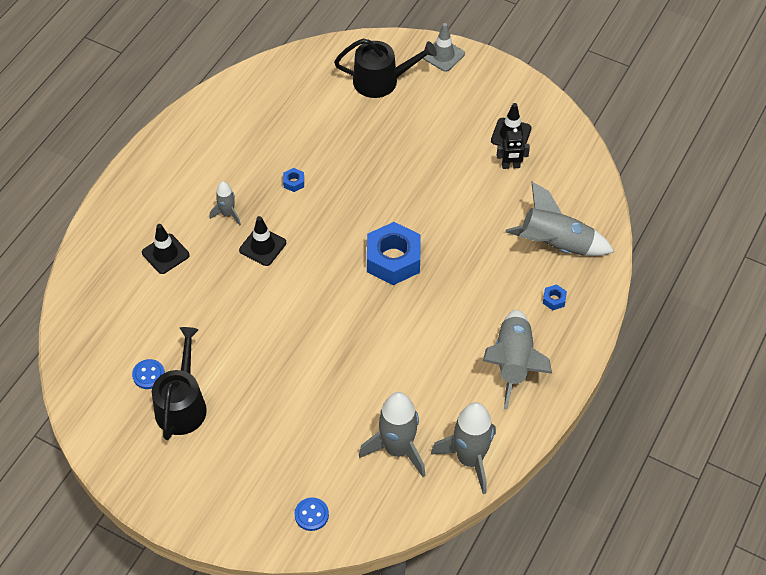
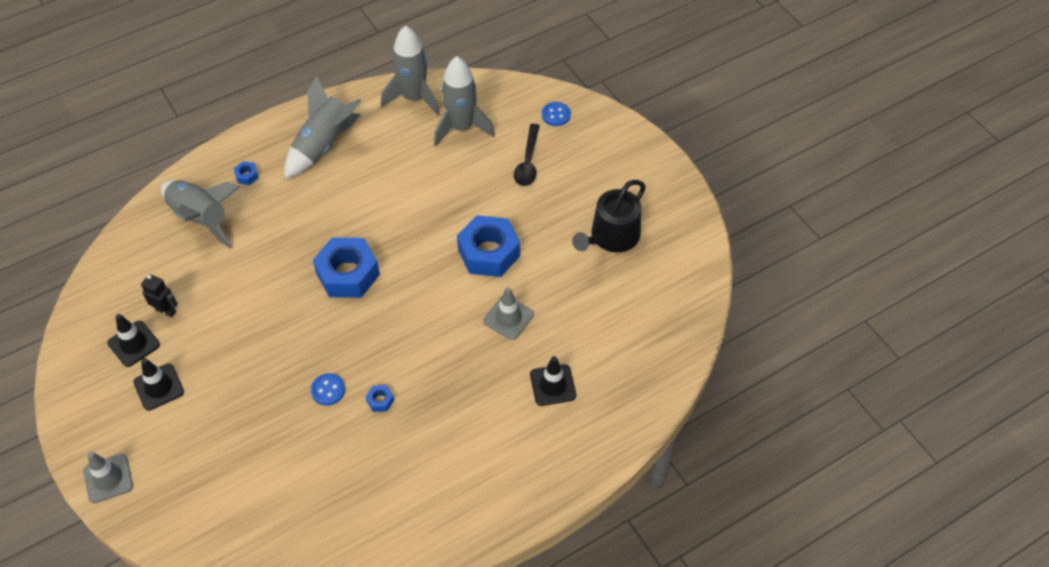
camera: 150 degrees left, 0 degrees up
blue button [132,359,165,389] -> blue button moved to [311,373,345,406]
grey rocket [209,181,241,225] -> none
black traffic cone [239,216,286,266] -> black traffic cone moved to [133,358,184,411]
black watering can [334,39,437,98] -> none
none -> blue nut [457,215,520,277]
none -> grey traffic cone [483,287,534,340]
none -> black spoon [514,124,540,186]

